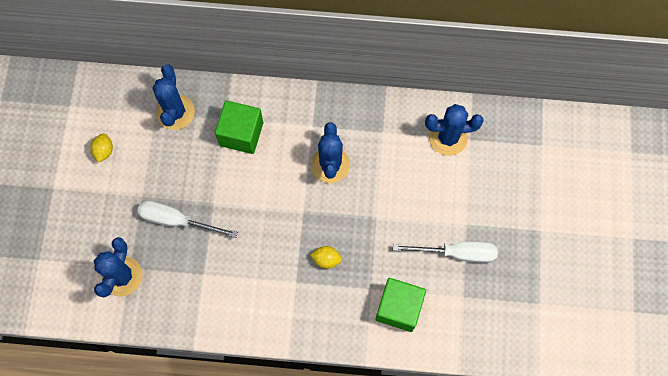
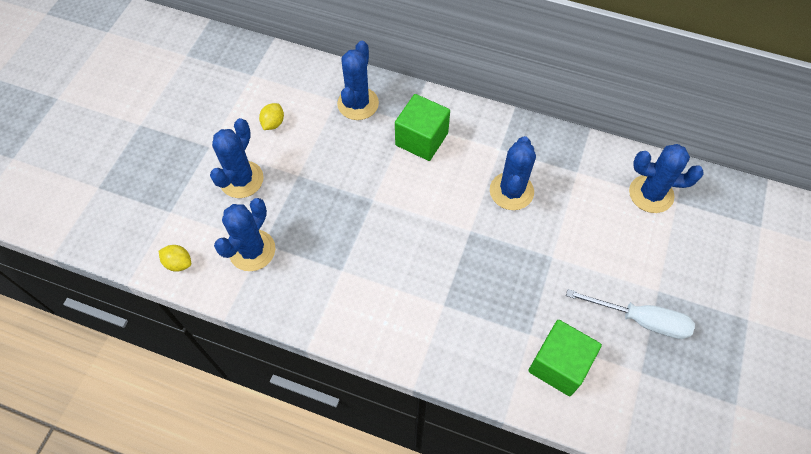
camera: 15 degrees right, 10 degrees down
white screwdriver [137,201,238,238] -> none
yellow lemon [310,246,342,269] -> yellow lemon moved to [159,245,191,272]
none -> blue cactus [210,118,264,198]

